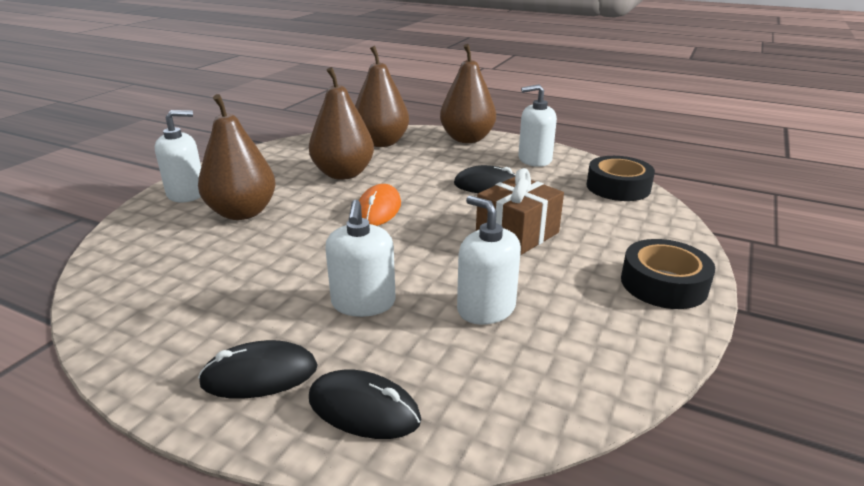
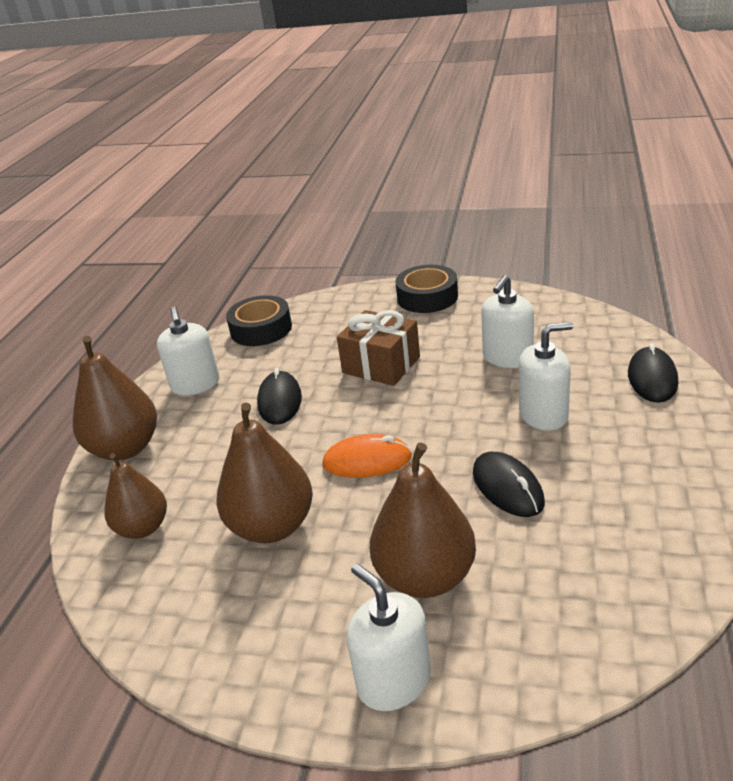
camera: 100 degrees left, 5 degrees up
black mouse [198,340,318,399] -> black mouse moved to [473,452,545,517]
brown pear [355,46,409,147] -> brown pear [104,453,167,539], size x0.66

